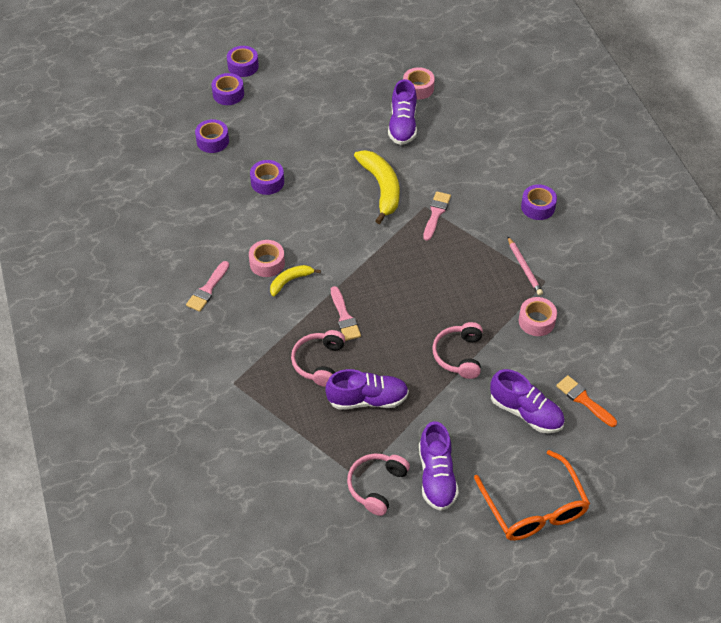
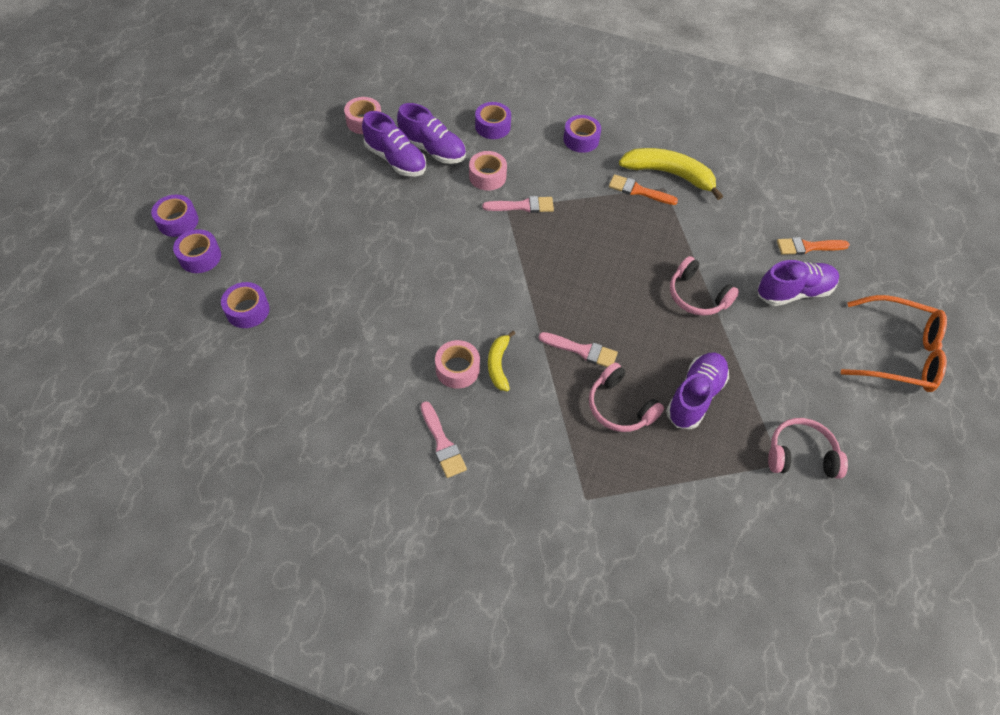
camera: 55 degrees left, 5 degrees up
purple tape [250,160,284,195] -> purple tape moved to [475,102,511,139]
pink headphones [347,453,410,516] -> pink headphones turned 120 degrees clockwise [768,418,848,479]
yellow banana [354,150,399,224] -> yellow banana moved to [619,148,723,200]
purple shoe [419,421,459,511] -> purple shoe moved to [397,103,466,164]
pink brush [423,191,451,241] -> pink brush turned 120 degrees clockwise [482,196,554,213]
pink pencil [507,236,543,296] -> orange brush [609,174,678,205]
pink tape [519,297,557,336] -> pink tape moved to [469,151,507,191]

